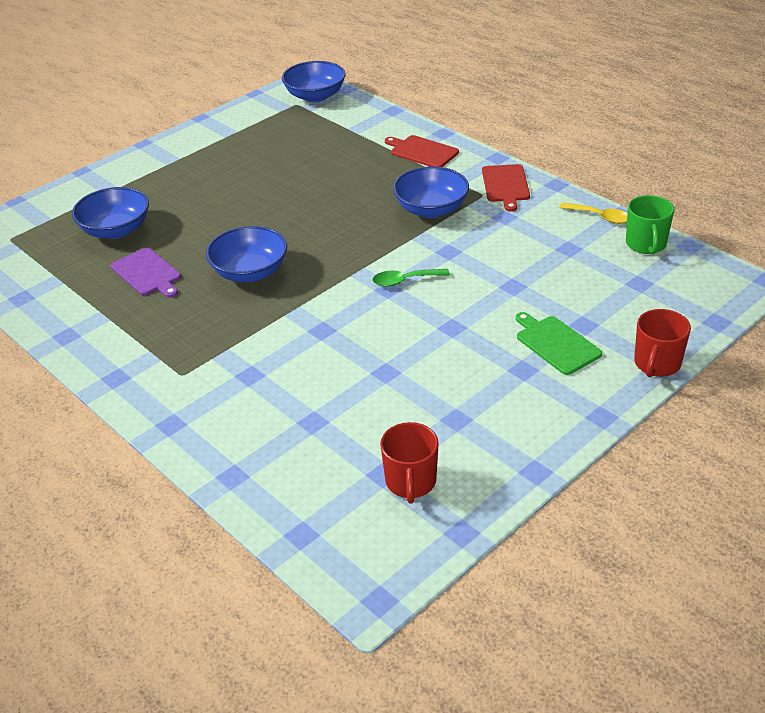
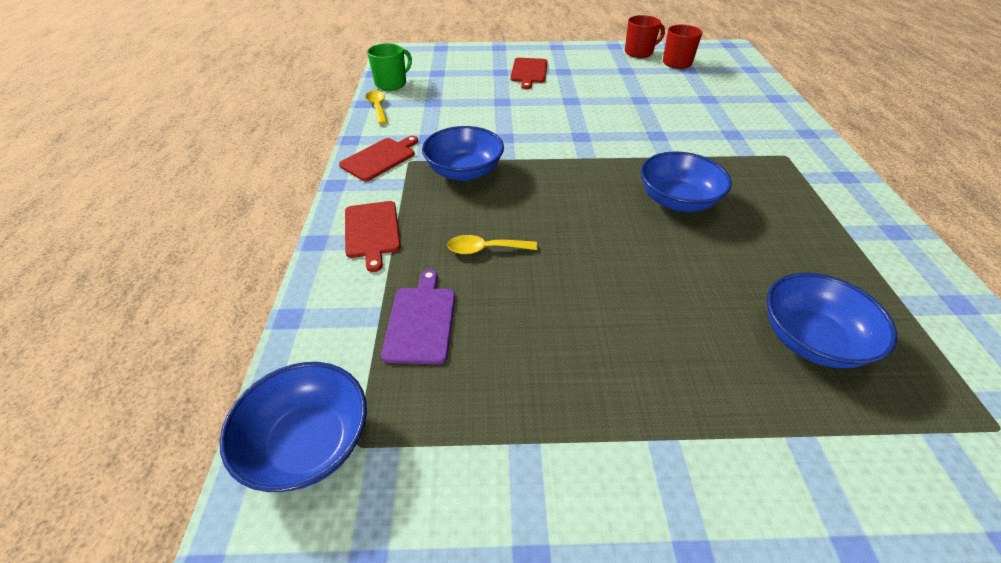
camera: 140 degrees left, 5 degrees up
purple cutting board [111,248,181,298] -> purple cutting board moved to [381,269,455,364]
green spoon [373,269,450,287] -> none
green cutting board [516,312,602,375] -> red cutting board [510,58,548,89]
red mug [634,309,691,377] -> red mug moved to [625,15,665,58]
none -> yellow spoon [447,235,537,254]

